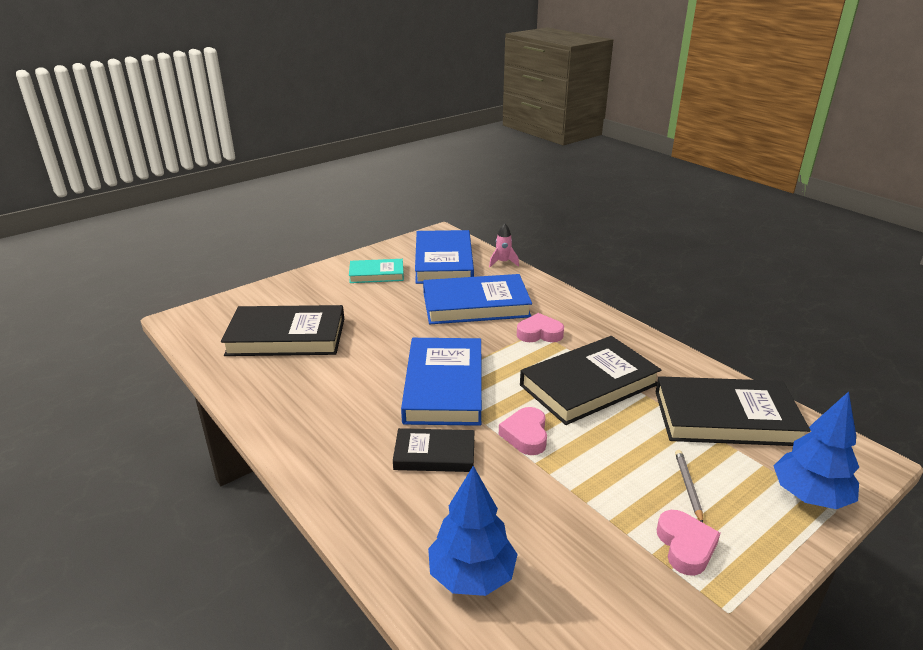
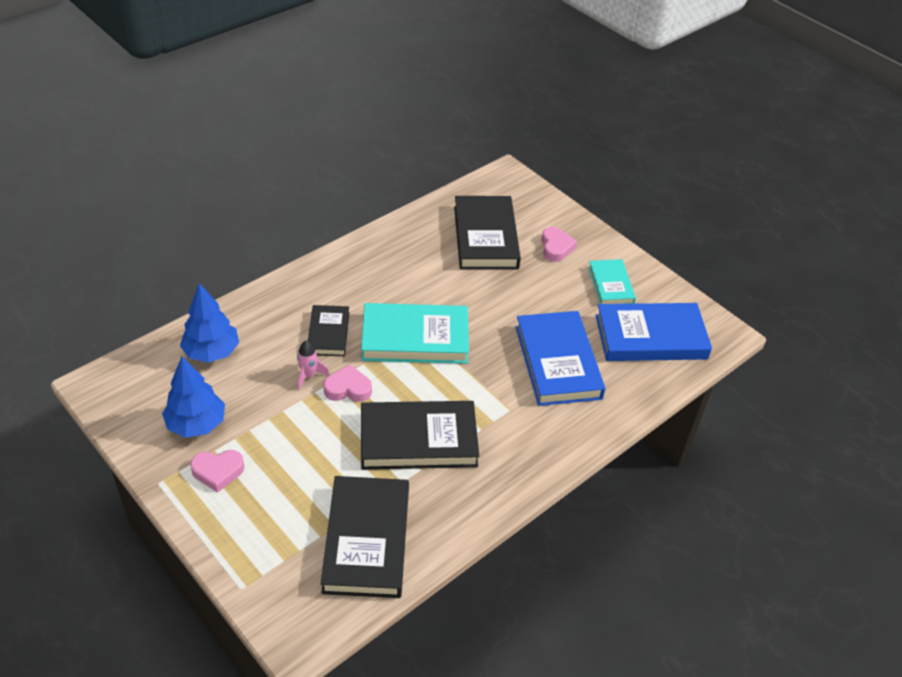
camera: 85 degrees right, 15 degrees up
blue book [401,338,482,426] -> turquoise book [361,303,469,364]
pink rocket [489,223,519,267] -> pink rocket moved to [297,340,330,390]
pink heart [517,313,564,342] -> pink heart moved to [541,227,577,262]
black book [520,336,661,425] -> black book turned 60 degrees counterclockwise [361,401,479,470]
grey pencil [675,450,703,523] -> none
blue tree [774,391,859,509] -> blue tree moved to [162,356,225,438]

